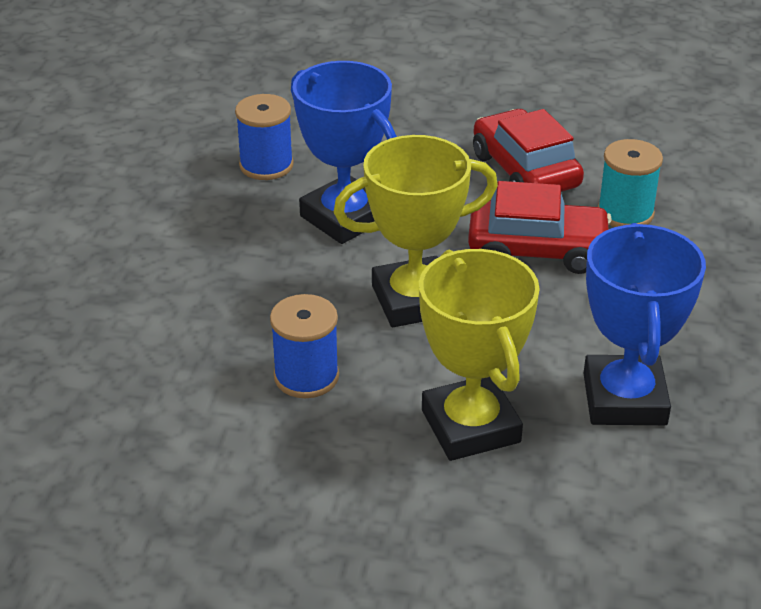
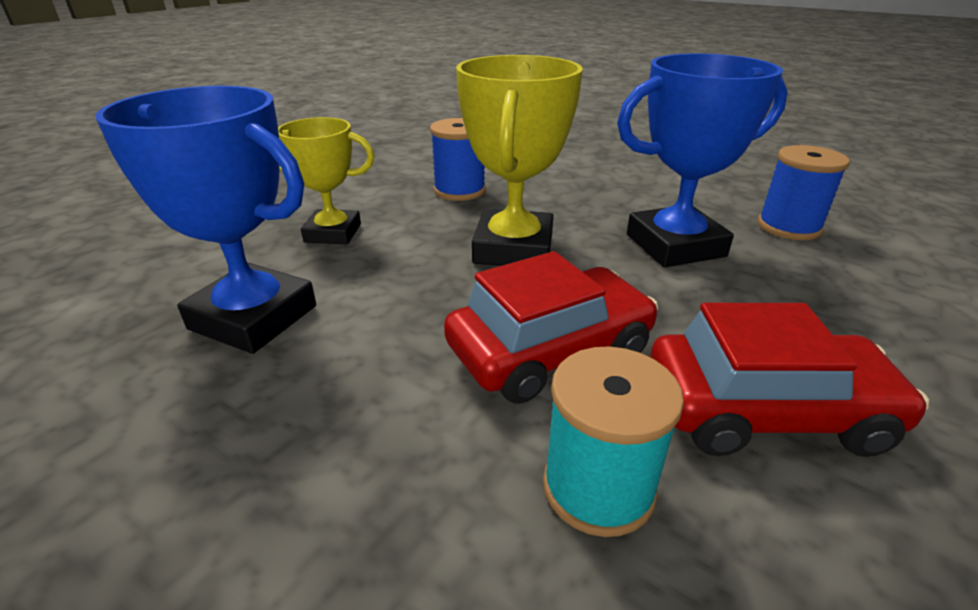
camera: 115 degrees right, 5 degrees down
yellow trophy [419,249,540,461] -> yellow trophy [278,117,375,244], size x0.65
red car [468,181,612,274] -> red car turned 150 degrees counterclockwise [444,251,658,404]

